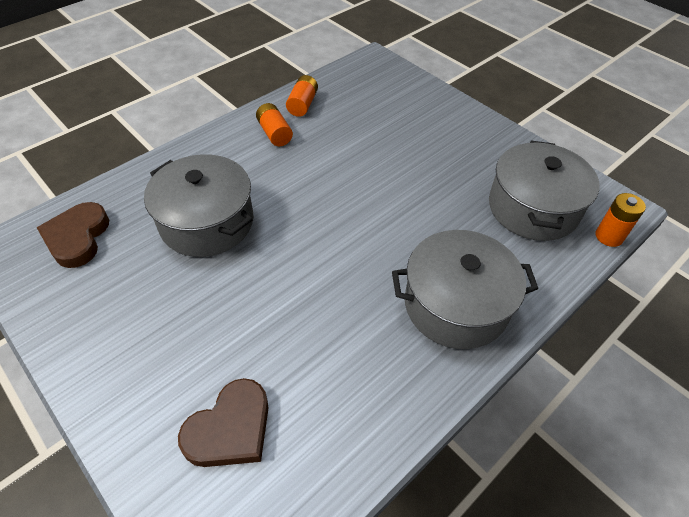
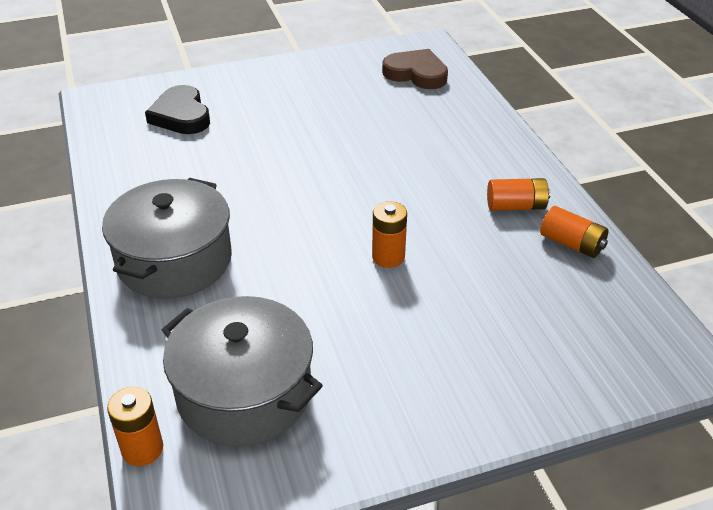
camera: 115 degrees right, 10 degrees down
grey pot [144,154,253,257] -> none
brown heart [178,378,268,467] -> black heart [145,85,210,134]
none -> orange battery [372,201,407,268]

